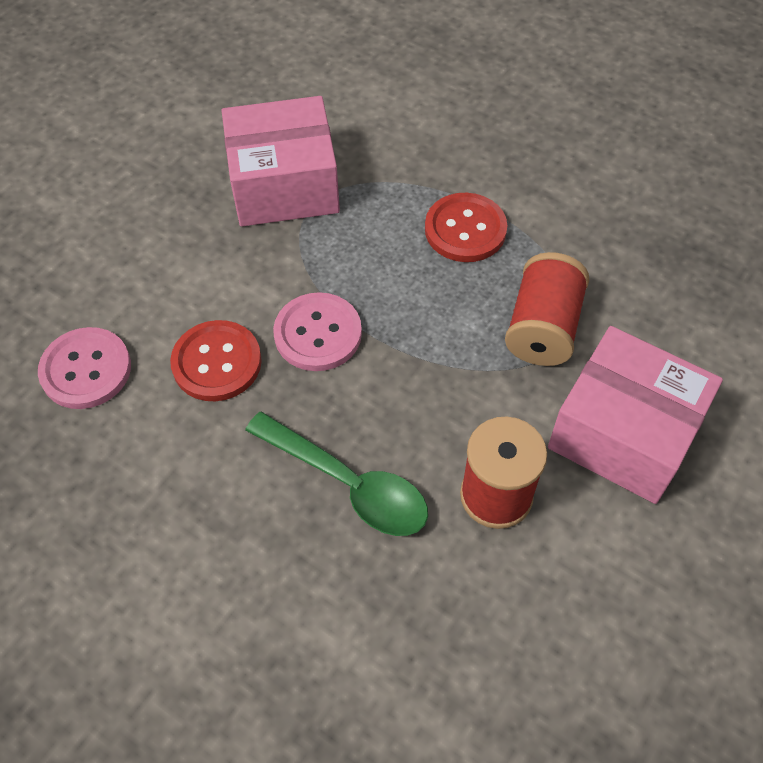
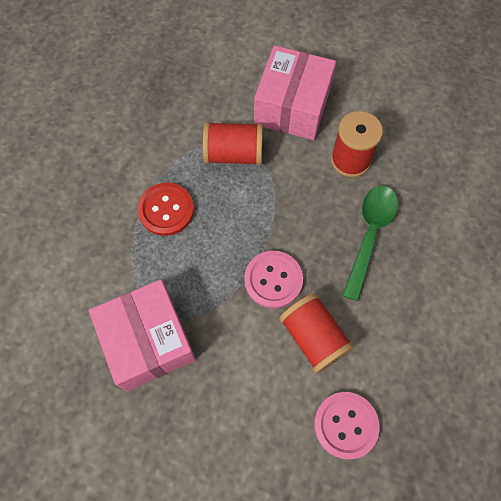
camera: 105 degrees left, 10 degrees up
red button [170,320,262,401] -> red spool [279,293,355,373]

